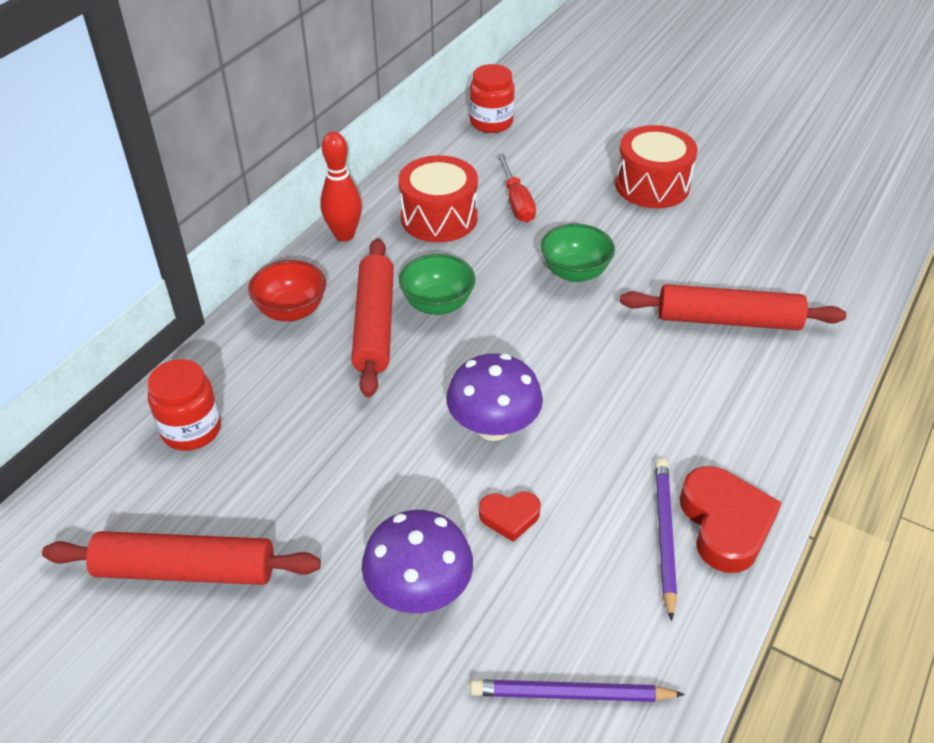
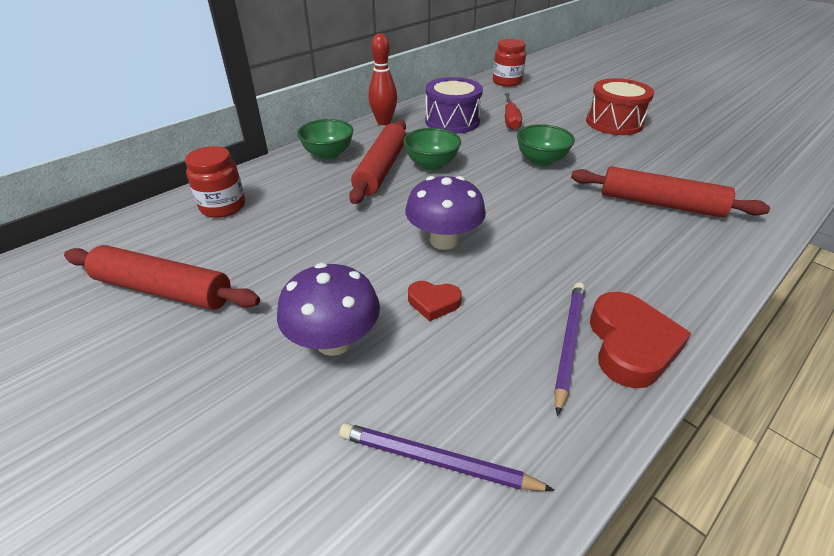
camera: 15 degrees right, 5 degrees down
red bowl [248,260,326,322] -> green bowl [297,119,353,160]
red drum [399,155,478,242] -> purple drum [425,77,483,134]

